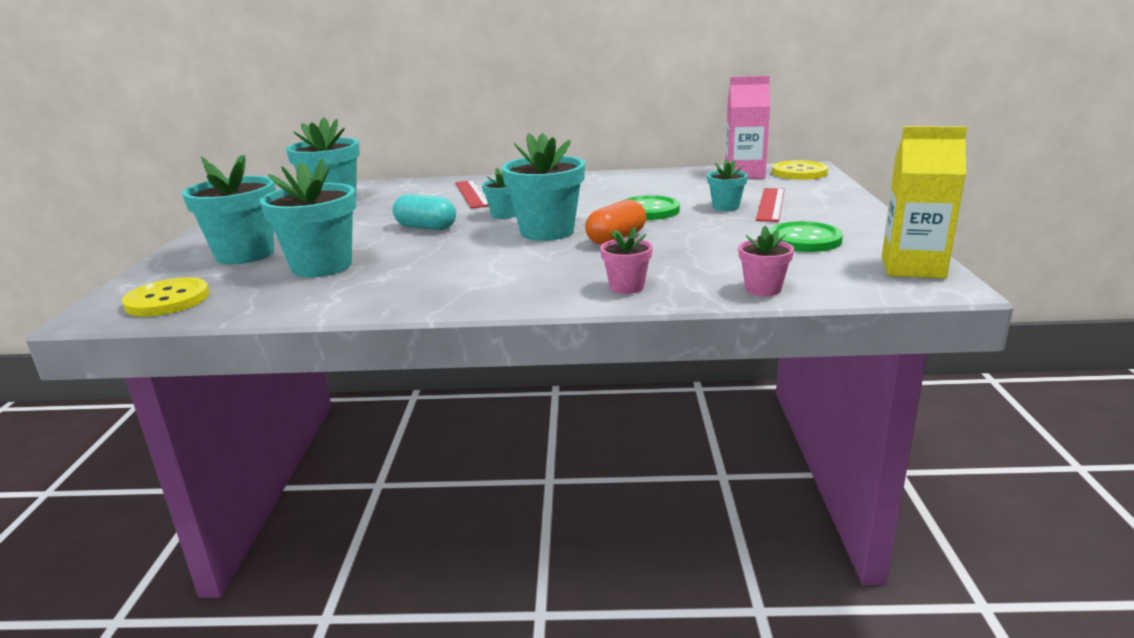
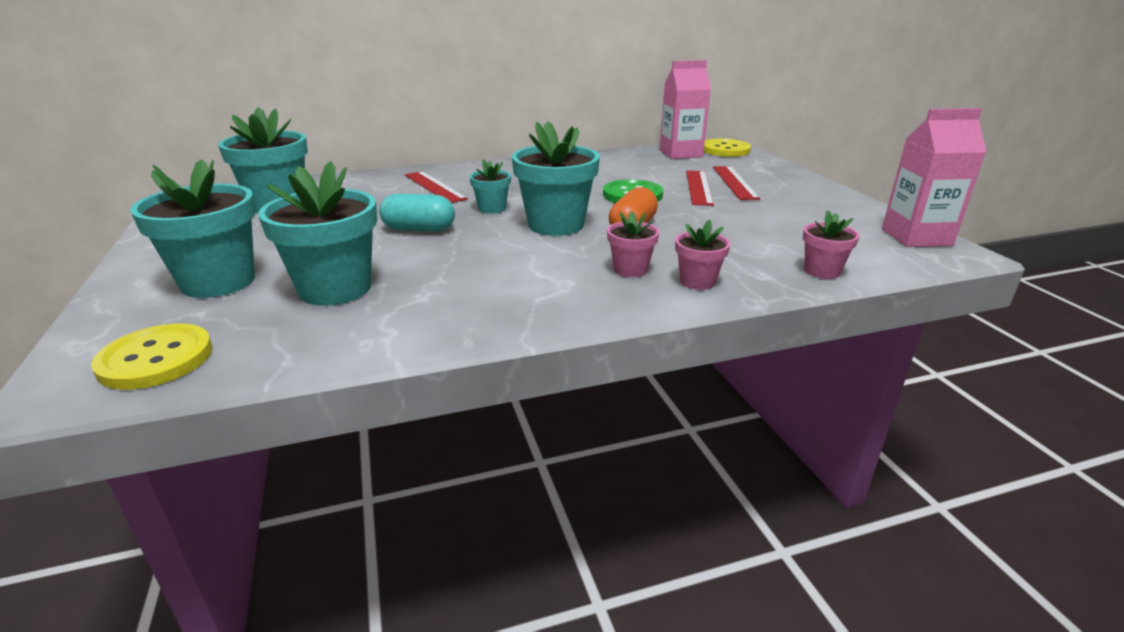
camera: 20 degrees left, 5 degrees up
turquoise flower pot [707,159,748,211] -> red ruler [686,170,714,206]
green button [769,221,843,252] -> none
yellow carton [882,126,968,279] -> pink carton [882,108,986,247]
none -> pink flower pot [607,212,659,277]

